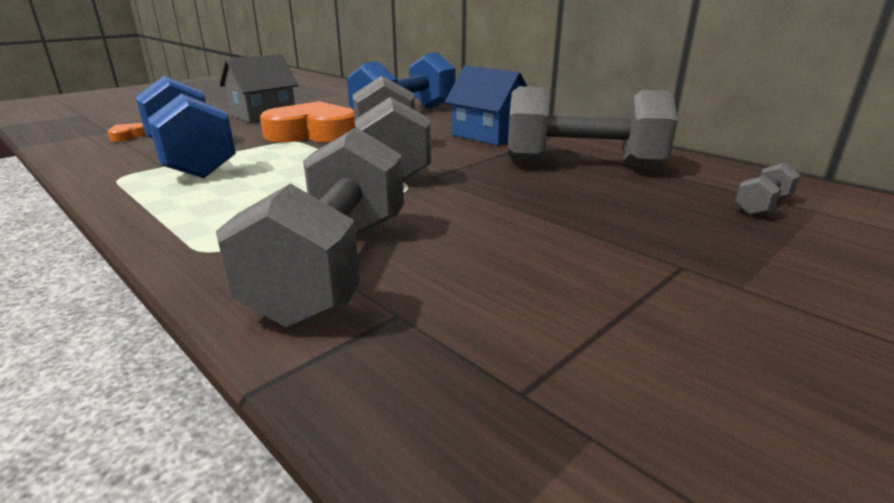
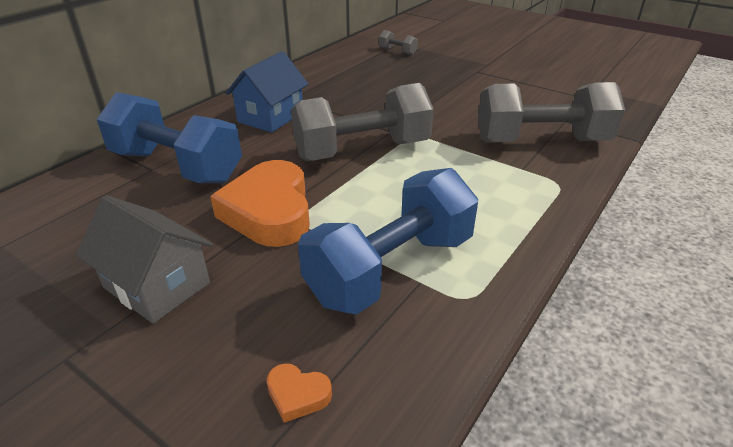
camera: 100 degrees left, 10 degrees up
grey dumbbell [508,86,677,168] -> none

